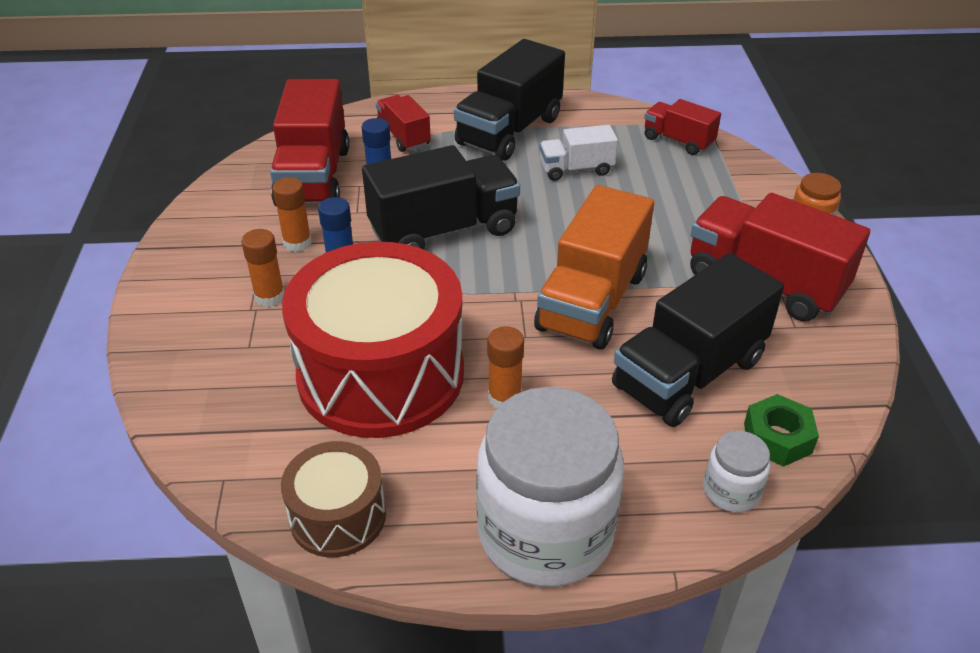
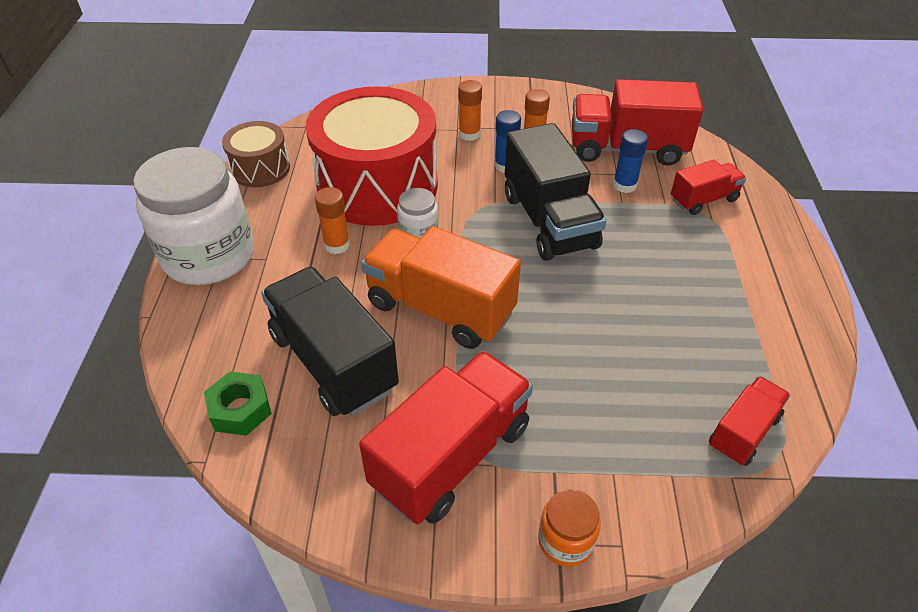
camera: 95 degrees right, 5 degrees up
black truck [454,39,565,161] -> none
white truck [539,125,618,181] -> none
white jar [703,431,770,513] -> white jar moved to [397,188,439,238]

